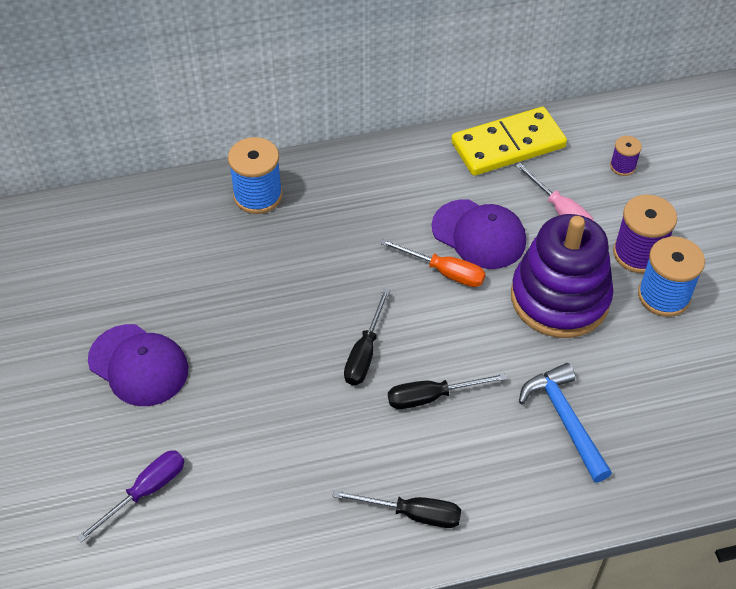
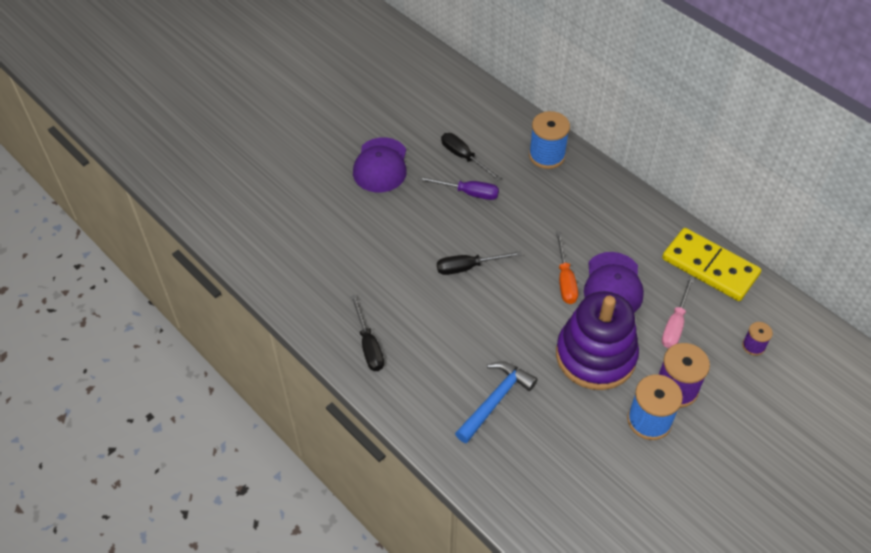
camera: 60 degrees right, 0 degrees up
purple screwdriver [76,450,184,543] -> purple screwdriver moved to [418,176,499,200]
black screwdriver [388,373,507,409] -> black screwdriver moved to [441,133,501,181]

